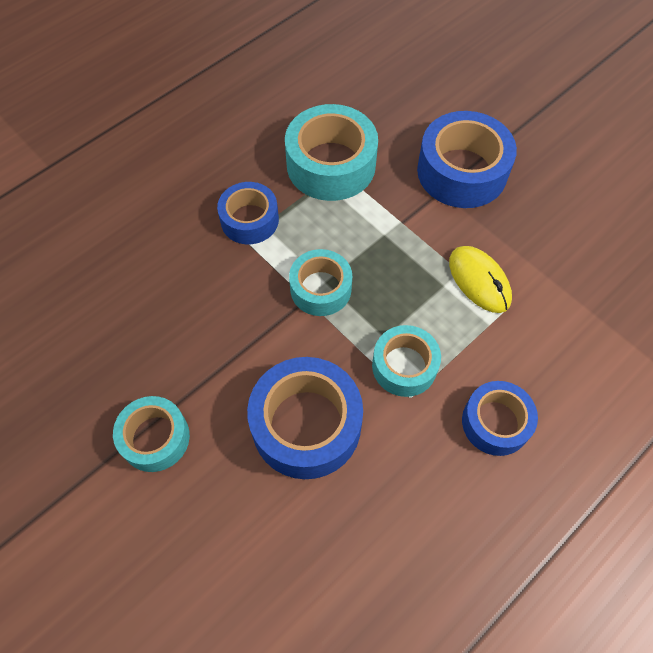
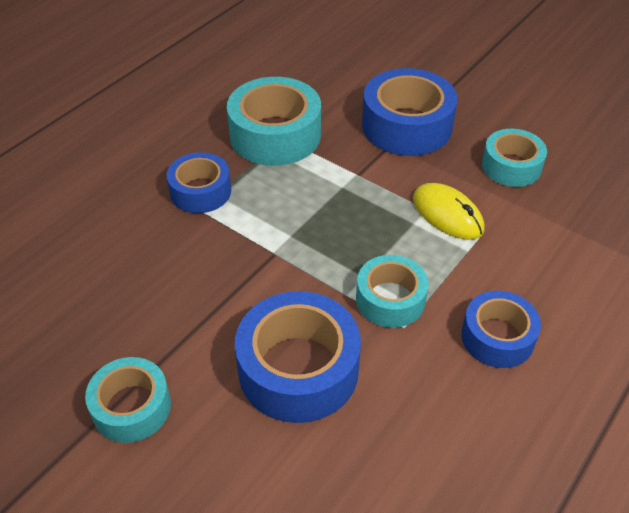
camera: 10 degrees left, 15 degrees down
turquoise tape [289,249,352,316] -> turquoise tape moved to [482,129,547,187]

